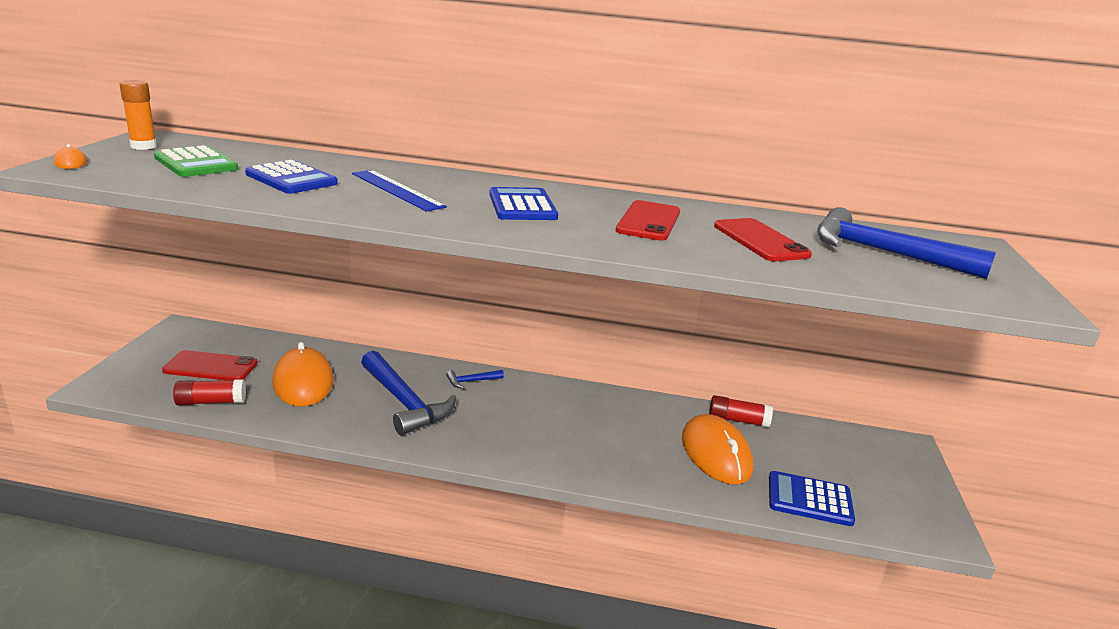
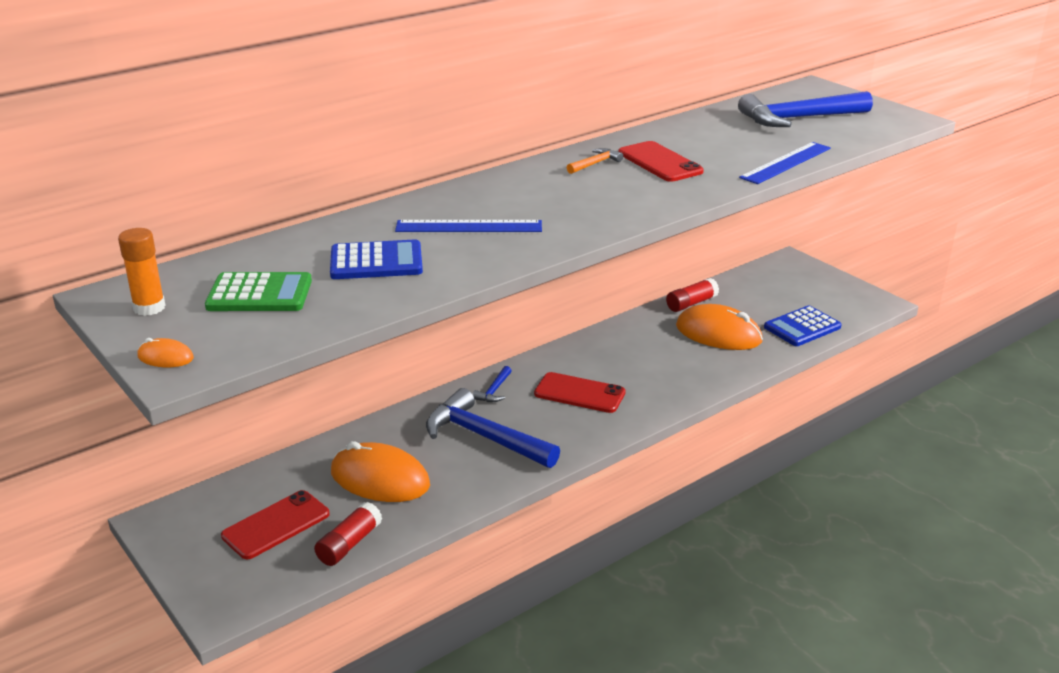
camera: 45 degrees left, 5 degrees up
blue hammer [361,351,456,436] -> blue hammer turned 150 degrees counterclockwise [426,388,560,468]
blue calculator [489,187,558,220] -> none
red phone [714,218,812,261] -> red phone moved to [534,372,626,413]
none -> orange hammer [567,148,623,174]
none -> blue ruler [739,142,831,184]

